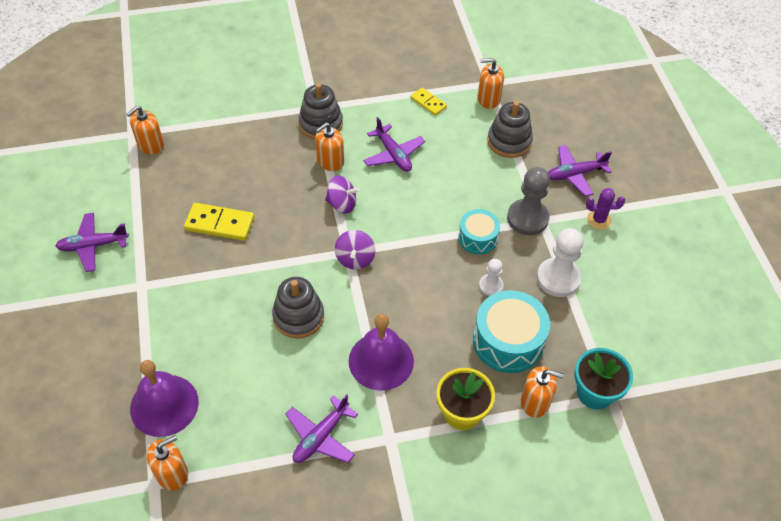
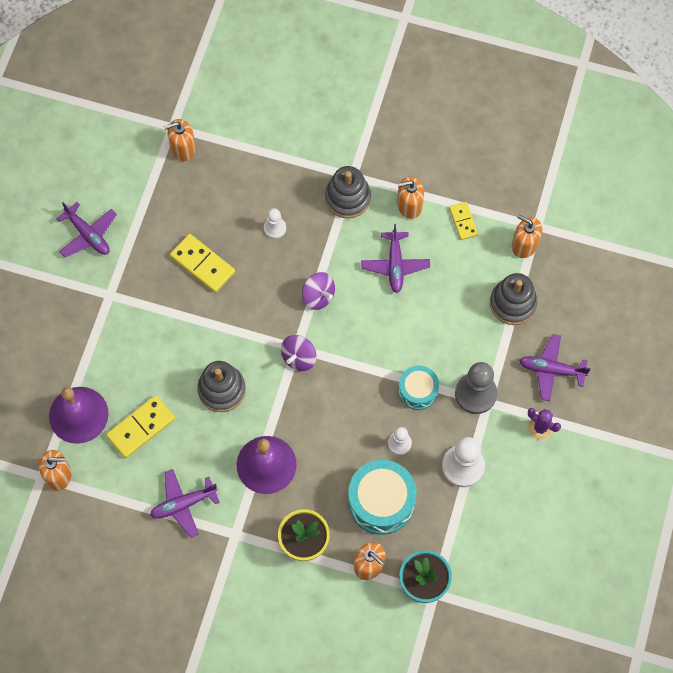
camera: 30 degrees right, 15 degrees up
purple plane [55,213,129,272] -> purple plane turned 150 degrees counterclockwise [56,202,117,258]
orange soap dispenser [315,123,344,171] -> orange soap dispenser moved to [397,177,424,219]
none -> yellow domino [106,395,175,458]
none -> white pawn [264,208,286,239]

